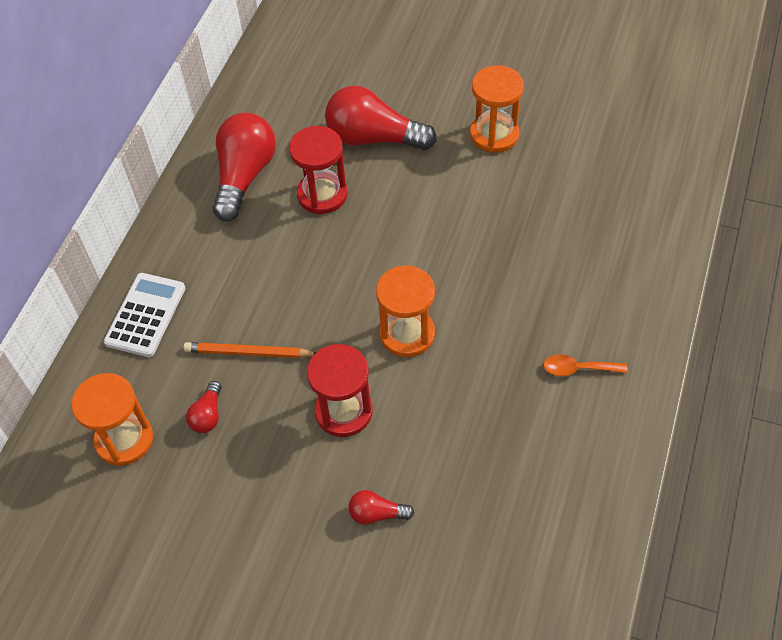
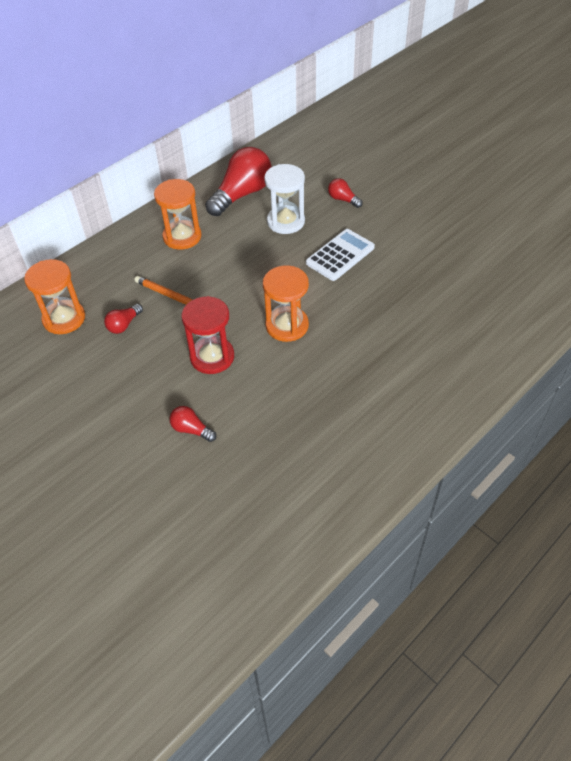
camera: 25 degrees right, 5 degrees down
white calculator [104,273,185,357] -> white calculator moved to [306,229,375,281]
red hourglass [289,126,348,214] -> white hourglass [264,164,305,234]
red light bulb [325,86,437,150] -> red light bulb [328,178,363,208], size x0.47
orange hourglass [470,65,524,153] -> orange hourglass moved to [154,179,202,250]
orange spoon [543,354,628,376] -> none

